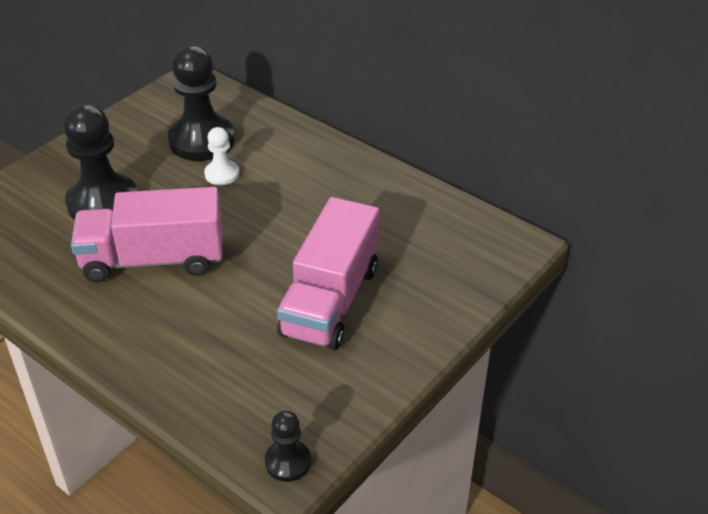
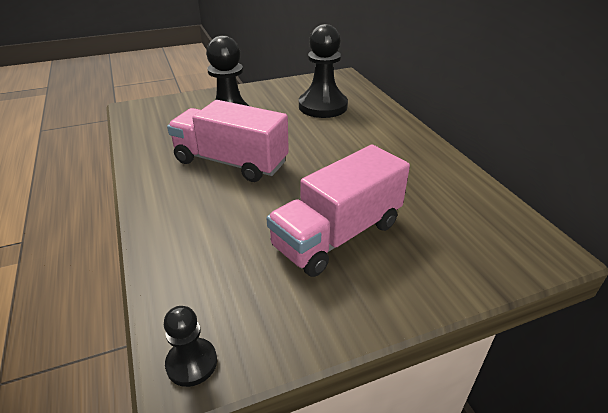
camera: 30 degrees right, 5 degrees down
white pawn [204,127,239,185] -> none

